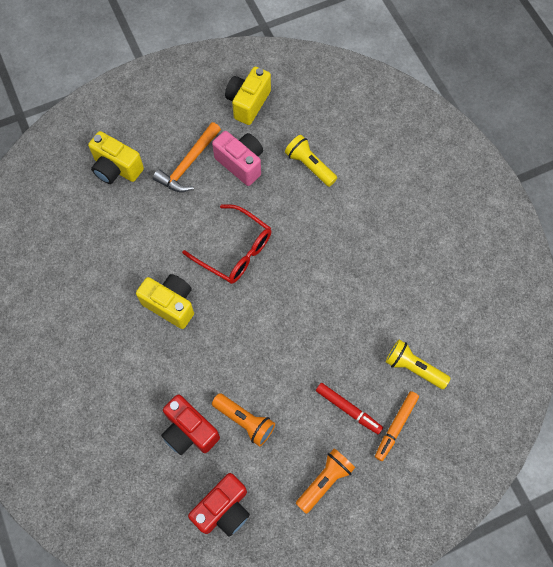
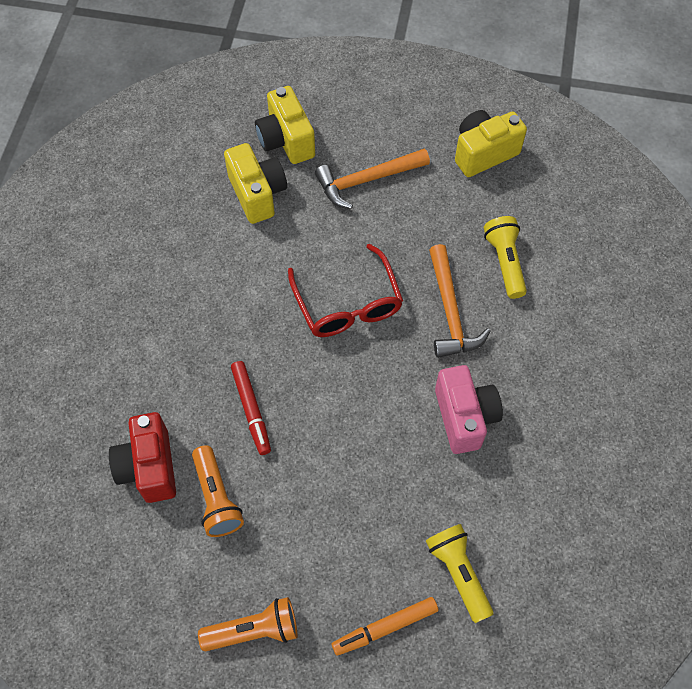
camera: 35 degrees right, 5 degrees down
yellow camera [136,274,194,329] -> yellow camera moved to [224,143,287,224]
red camera [188,473,250,536] -> none
pink camera [212,131,263,186] -> pink camera moved to [435,365,503,454]
red marker [316,383,383,435] -> red marker moved to [231,361,271,455]
none -> orange hammer [429,244,491,358]

